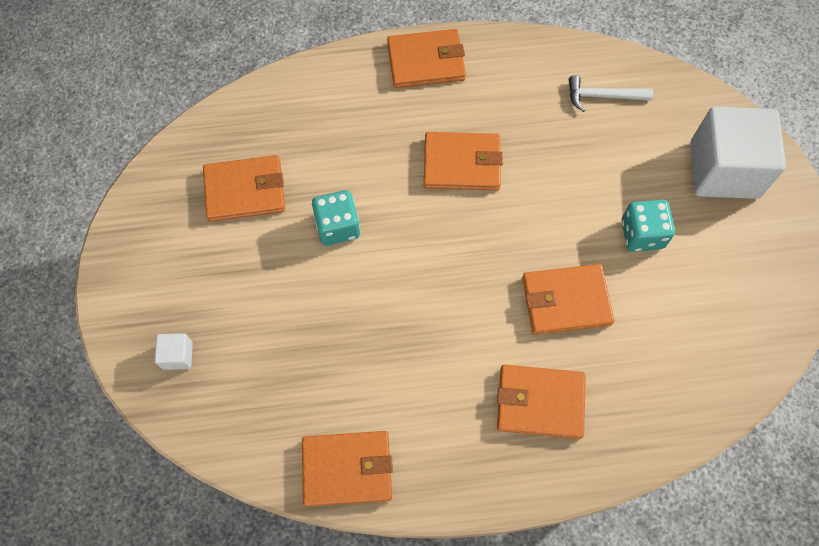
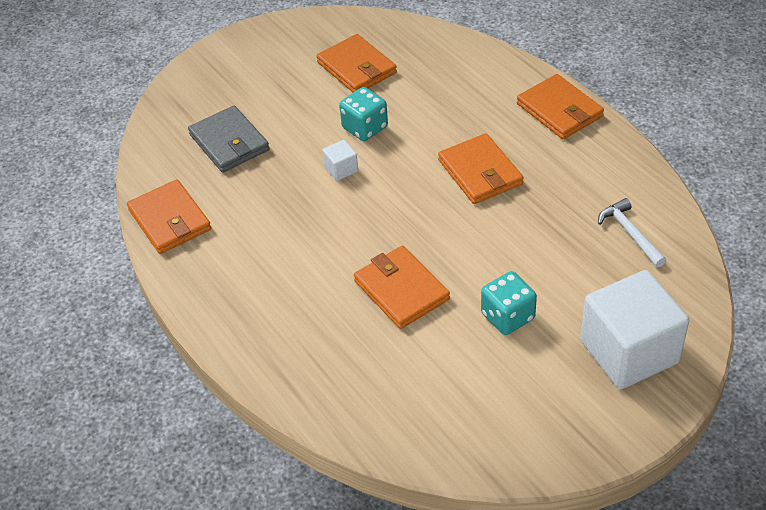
camera: 65 degrees right, 20 degrees down
white cube [155,333,193,370] -> white cube moved to [323,140,358,181]
orange wallet [497,364,586,439] -> none
none -> grey wallet [188,105,270,173]

